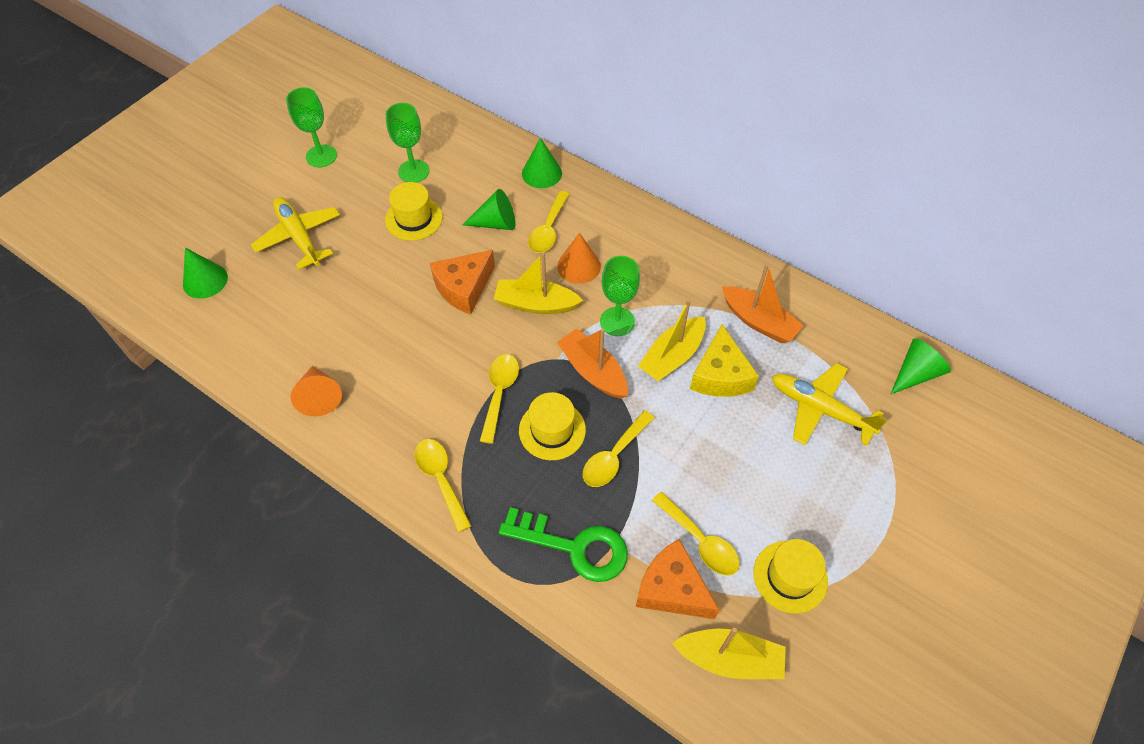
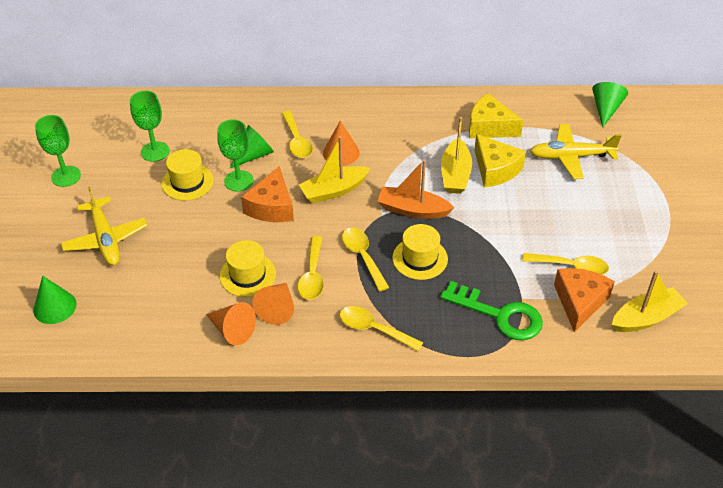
camera: 35 degrees left, 10 degrees down
yellow plane [251,197,340,269] -> yellow plane turned 135 degrees counterclockwise [61,187,147,265]
green key [499,507,628,582] -> green key turned 45 degrees clockwise [440,281,543,340]
green cone [522,138,562,188] -> none
yellow spoon [583,410,655,487] -> yellow spoon moved to [298,236,324,300]
green goblet [600,256,640,336] -> green goblet moved to [217,119,253,192]
orange cheese [636,539,719,619] -> orange cheese turned 105 degrees clockwise [554,268,615,332]
orange boat [722,264,804,343] -> yellow cheese [469,93,524,138]
yellow hat [753,539,828,614] -> yellow hat moved to [220,240,276,297]
none -> orange cone [252,283,294,325]

